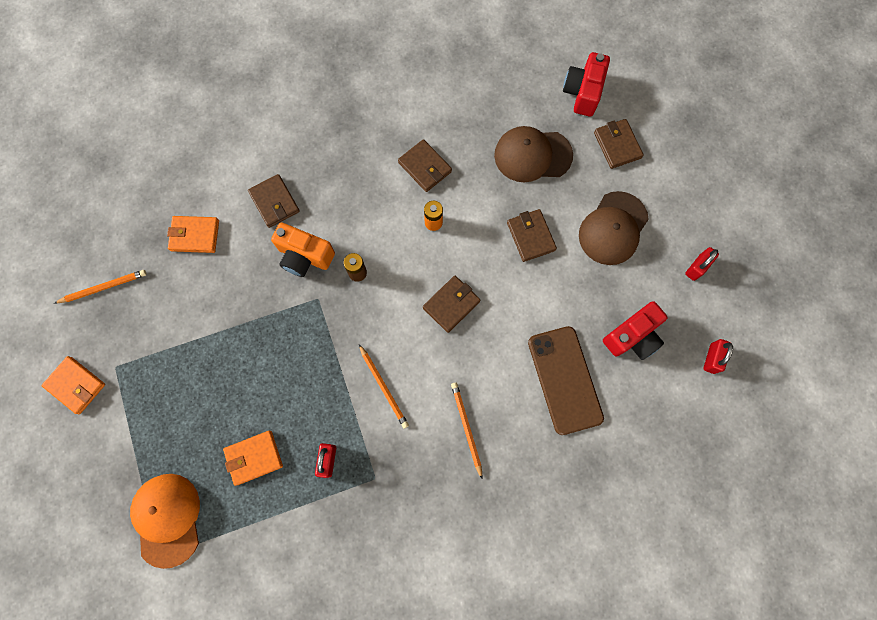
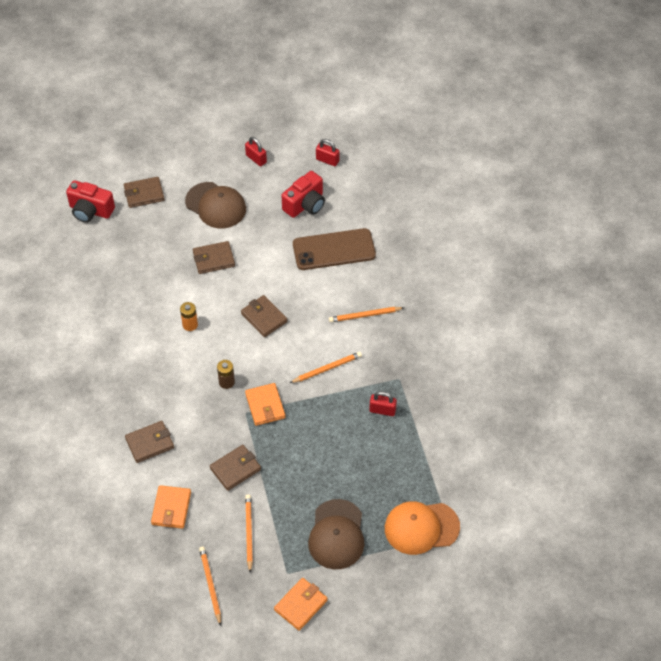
camera: 85 degrees left, 20 degrees down
orange wallet [223,431,283,486] -> orange wallet moved to [245,383,286,426]
orange camera [271,223,335,277] -> none
brown wallet [398,139,452,192] -> brown wallet moved to [210,445,261,491]
brown cap [494,126,573,182] -> brown cap moved to [308,499,364,569]
red camera [603,301,668,360] -> red camera turned 75 degrees clockwise [281,171,325,218]
none -> orange pencil [245,494,253,572]

